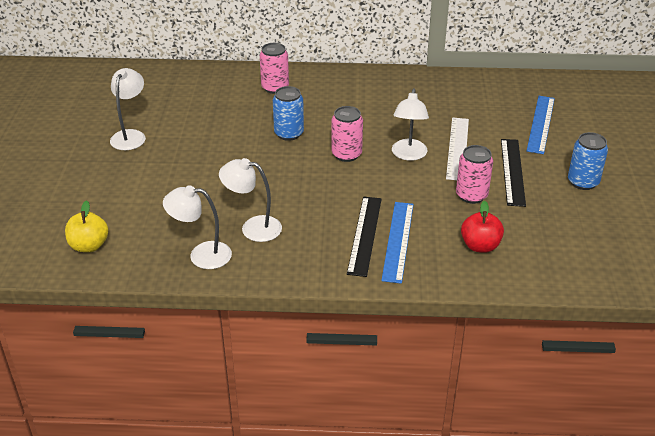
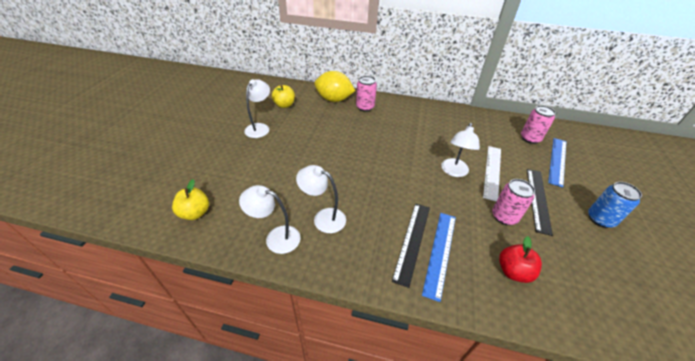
camera: 10 degrees right, 5 degrees up
blue can [273,86,304,141] -> none
pink can [331,106,363,162] -> pink can moved to [521,105,556,144]
none -> yellow apple [272,85,295,108]
none -> yellow lemon [315,71,355,102]

